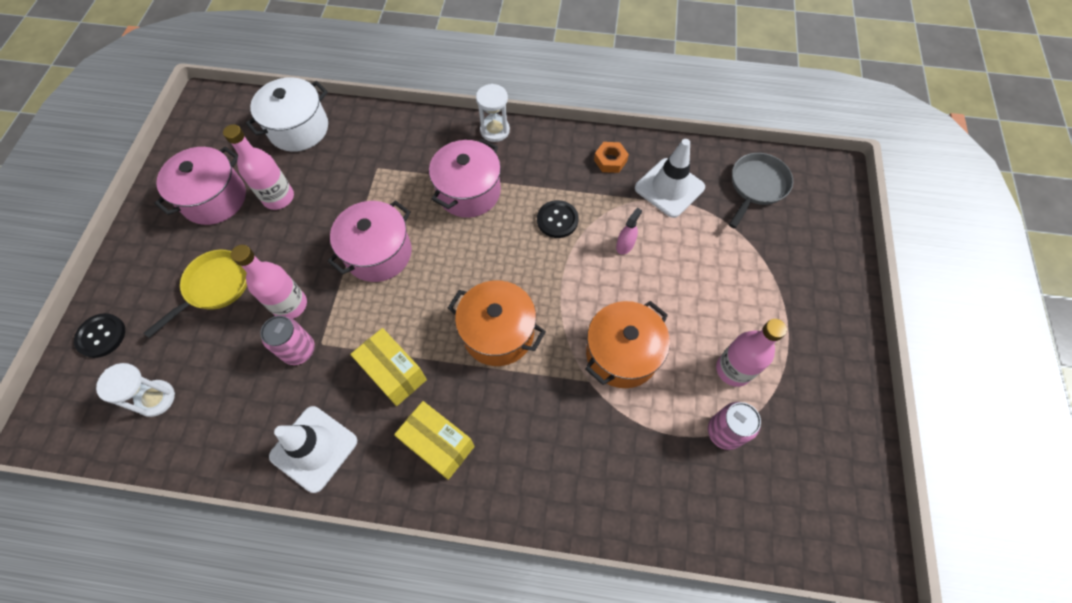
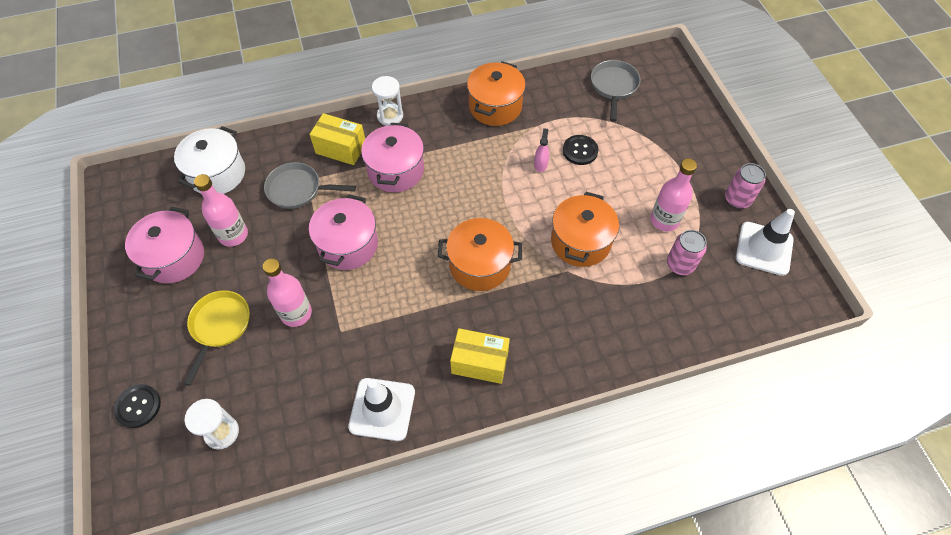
camera: 25 degrees left, 5 degrees down
pink can [260,316,315,365] -> pink can moved to [725,163,766,209]
yellow box [350,328,427,406] -> yellow box moved to [309,113,365,165]
black button [537,200,579,238] -> black button moved to [563,135,598,165]
orange nut [594,142,629,173] -> orange pot [467,61,526,126]
white traffic cone [635,139,705,218] -> white traffic cone moved to [736,209,795,276]
none -> grey pan [264,162,356,209]

